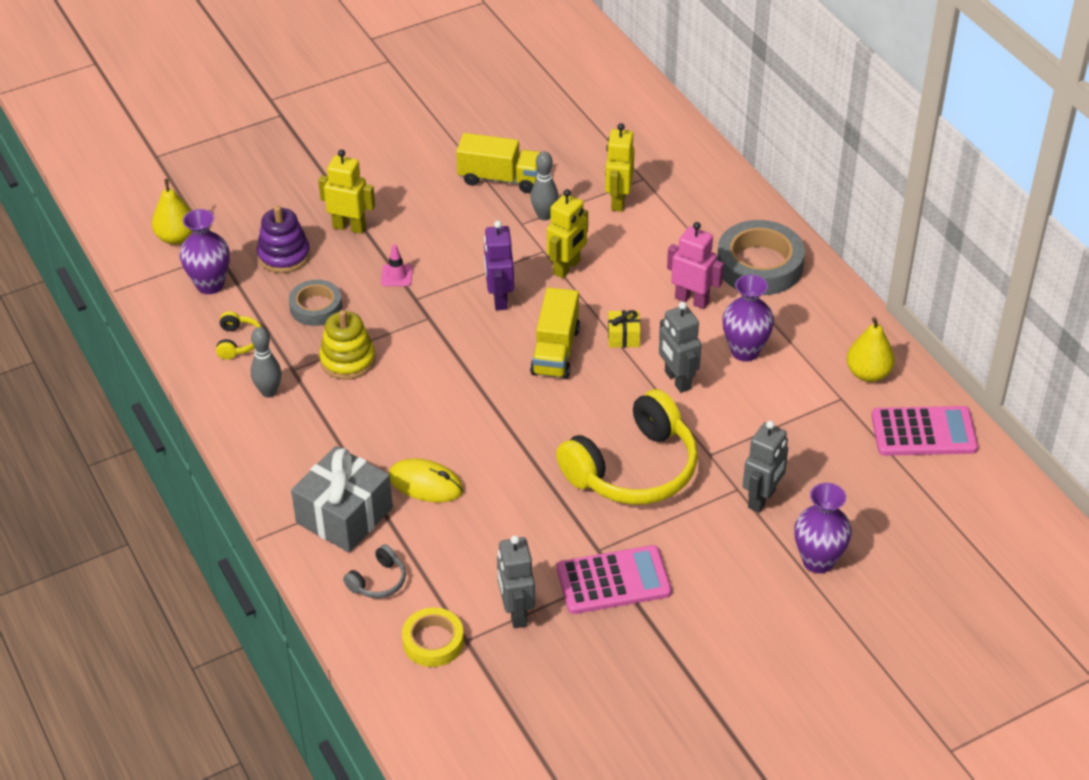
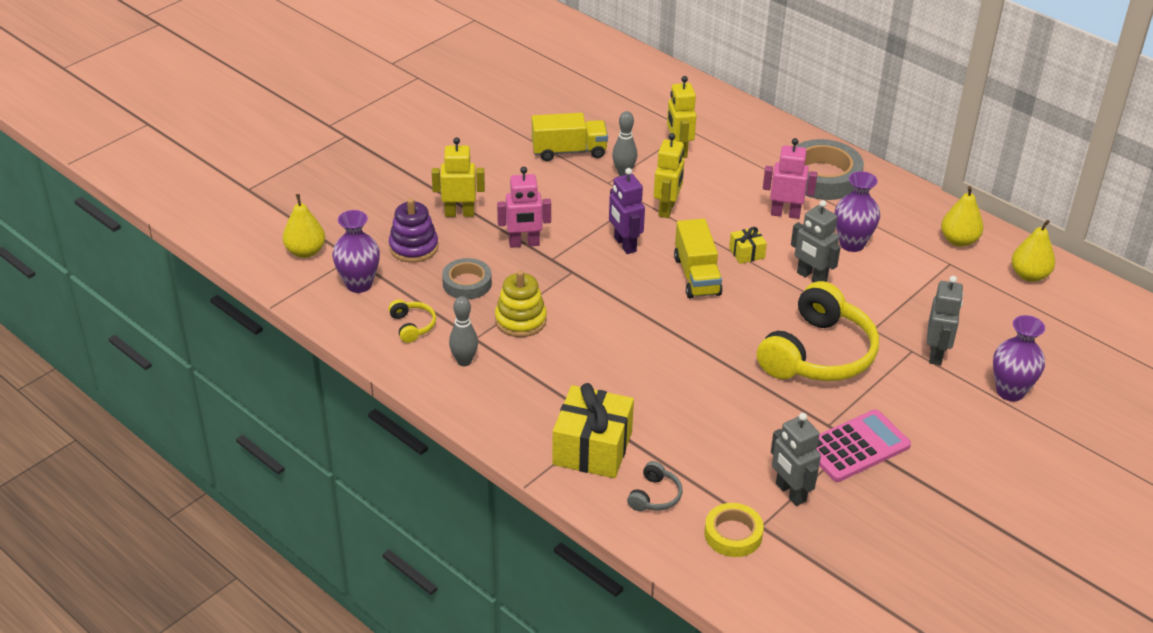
camera: 20 degrees left, 5 degrees down
grey gift [291,446,393,552] -> yellow gift [552,383,634,478]
pink traffic cone [381,244,413,286] -> pink robot [497,167,551,248]
yellow mouse [389,459,464,502] -> none
pink calculator [871,406,978,456] -> yellow pear [1012,220,1055,282]

